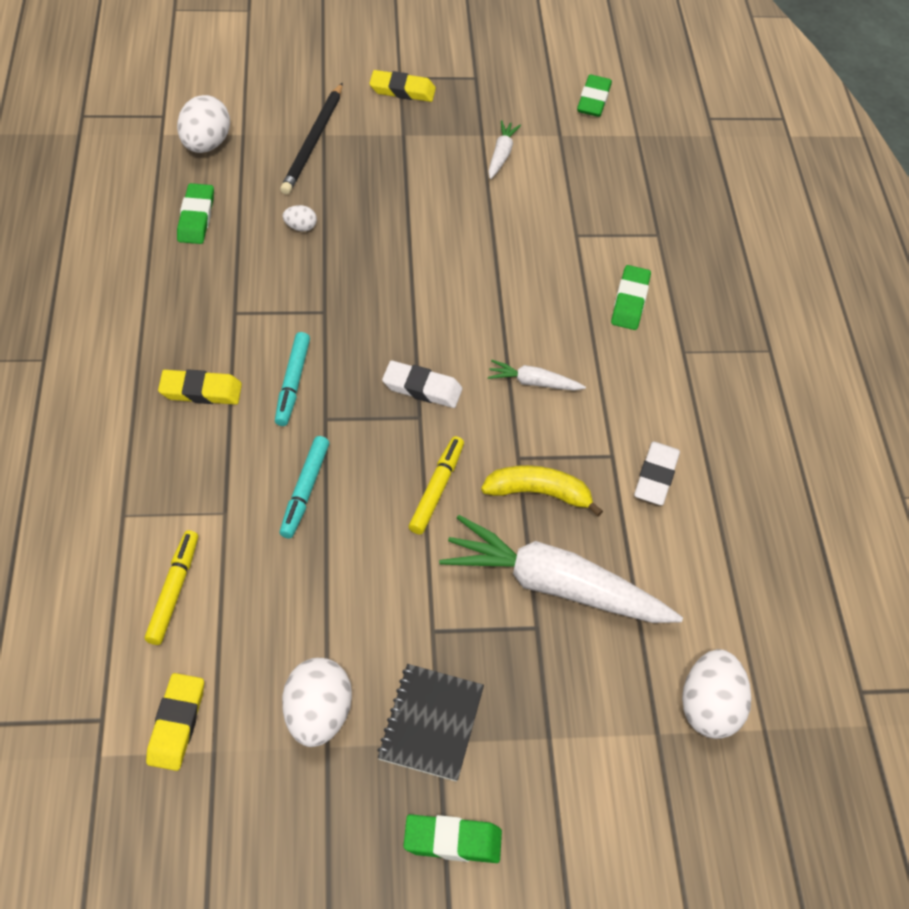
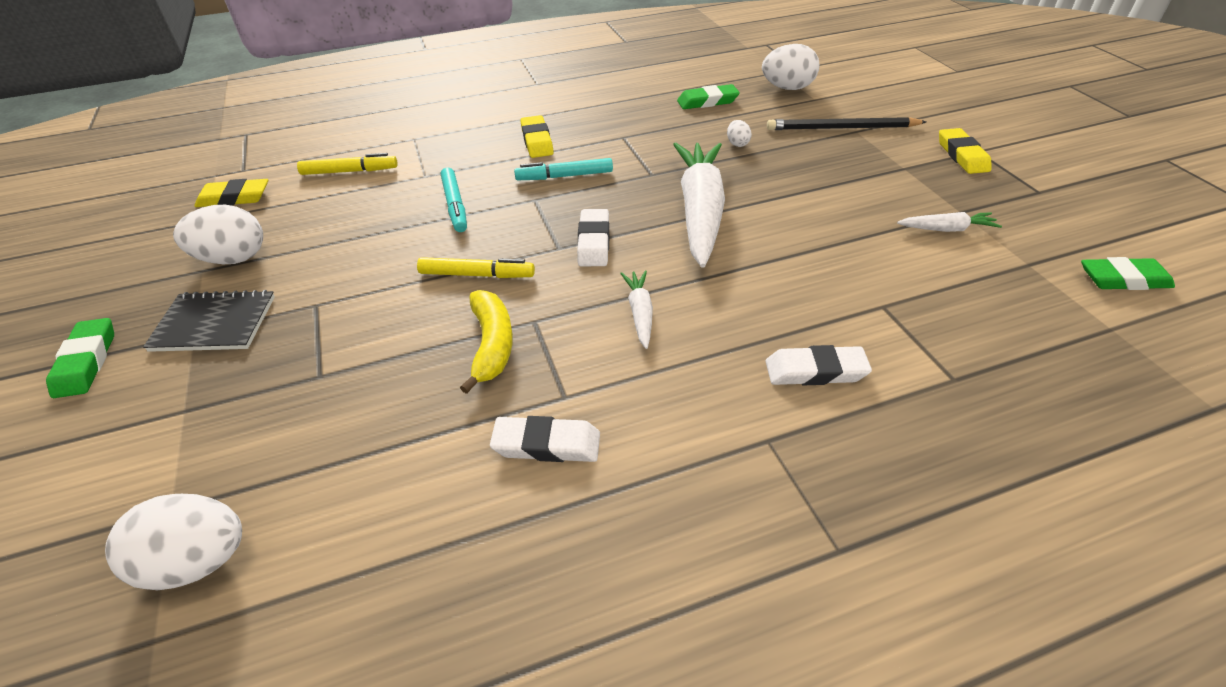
camera: 80 degrees right, 10 degrees down
turquoise marker [280,436,329,539] -> turquoise marker turned 105 degrees counterclockwise [441,168,467,232]
white carrot [439,515,683,623] -> white carrot moved to [673,143,725,268]
green eraser [611,265,651,330] -> white eraser [766,345,872,385]

